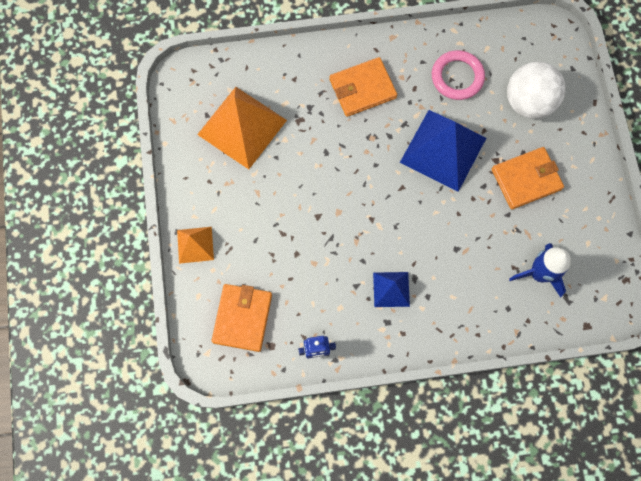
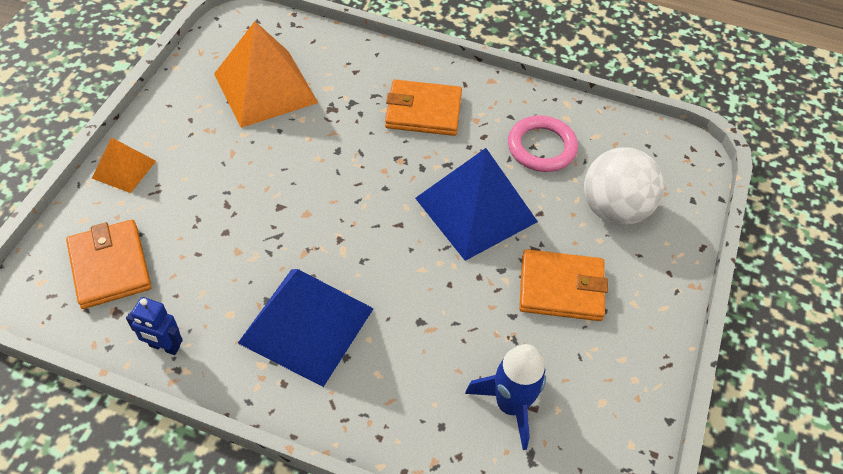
camera: 25 degrees right, 20 degrees down
orange wallet [212,284,272,352] -> orange wallet turned 60 degrees counterclockwise [66,219,152,309]
blue pyramid [373,272,410,307] -> blue pyramid [238,269,374,387], size x1.93

